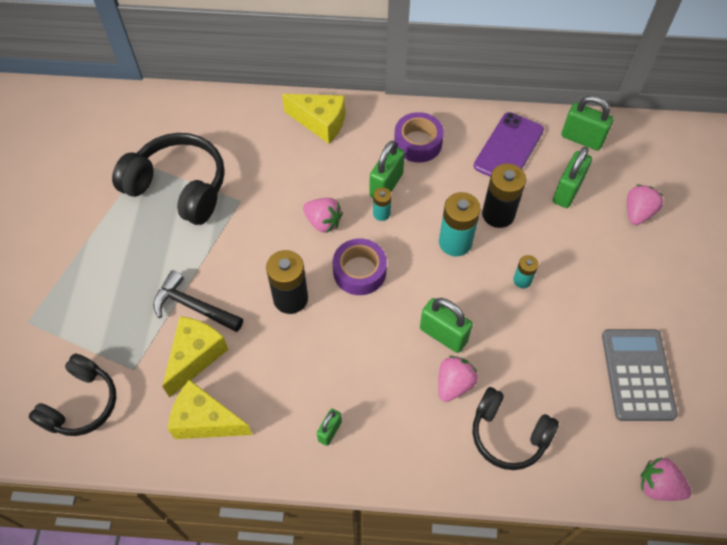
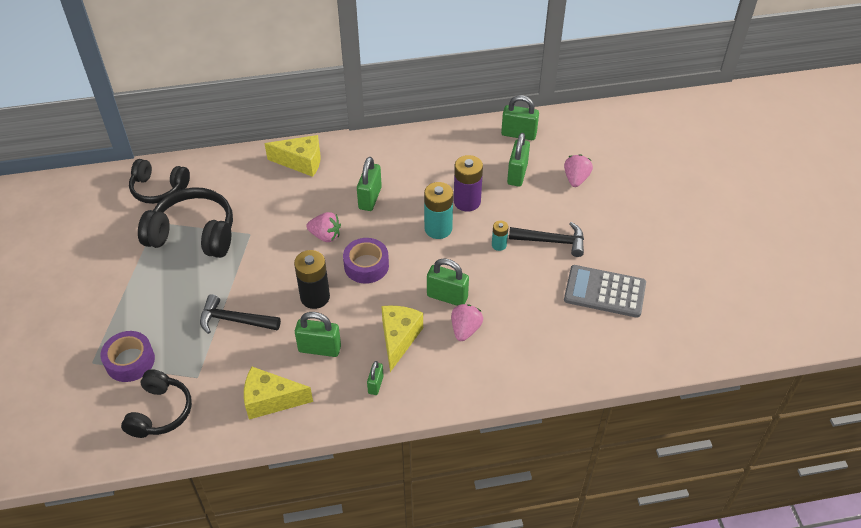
camera: 15 degrees left, 10 degrees down
yellow cheese [162,316,229,398] -> yellow cheese moved to [381,306,423,372]
turquoise battery [373,187,392,221] -> none
purple tape [394,112,444,162] -> purple tape moved to [100,331,155,382]
black headphones [473,387,559,470] -> black headphones moved to [129,159,190,204]
purple phone [474,112,544,177] -> none
black battery [482,164,526,228] -> purple battery [454,155,483,211]
grey calculator [602,329,678,421] -> grey calculator turned 60 degrees counterclockwise [564,265,646,318]
pink strawberry [641,457,692,501] -> none
none -> green padlock [295,312,341,357]
none -> black hammer [509,222,584,257]

